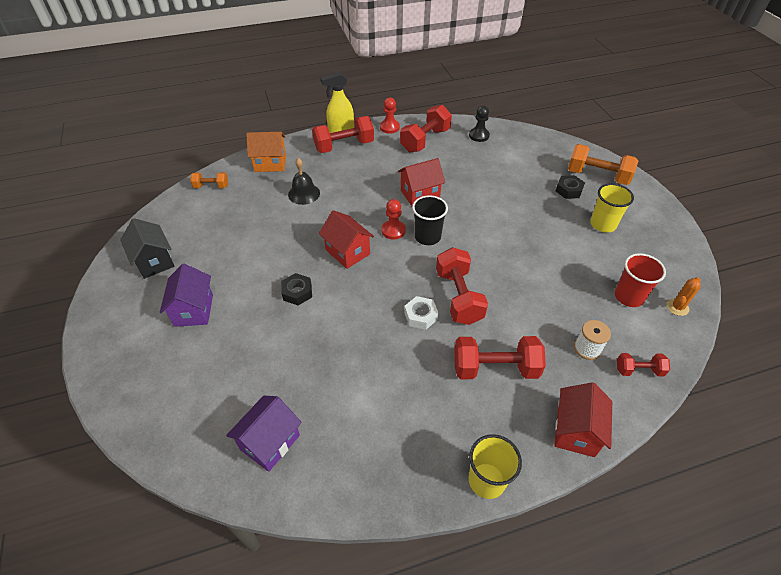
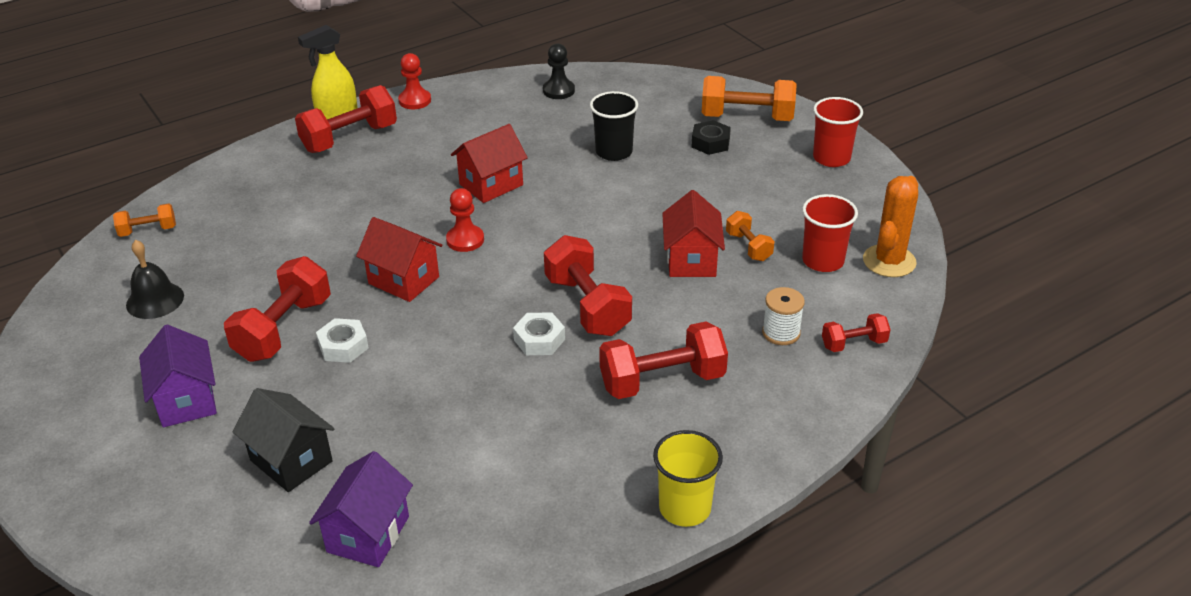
camera: 15 degrees left, 10 degrees down
black house [120,218,175,279] -> black house moved to [233,388,334,492]
orange house [246,132,286,172] -> none
black nut [281,273,312,305] -> white nut [316,318,369,363]
black bell [288,158,320,205] -> black bell moved to [126,240,184,319]
red dumbbell [400,105,452,152] -> red dumbbell moved to [224,256,331,362]
black cup [412,195,448,245] -> black cup moved to [590,91,638,161]
red house [554,382,612,457] -> red house moved to [662,190,725,277]
yellow cup [590,183,634,233] -> none
orange cactus [666,277,701,316] -> orange cactus [863,176,918,277], size x1.71
none -> orange dumbbell [726,211,774,261]
none -> red cup [813,97,863,167]

